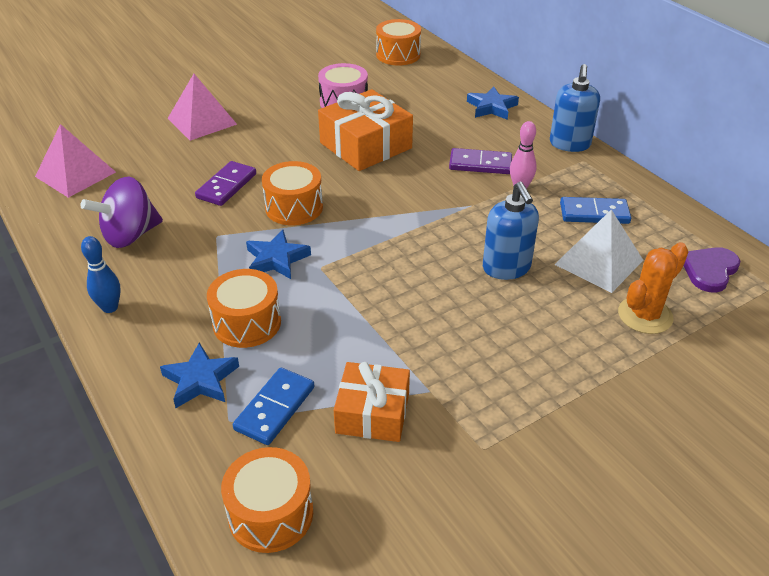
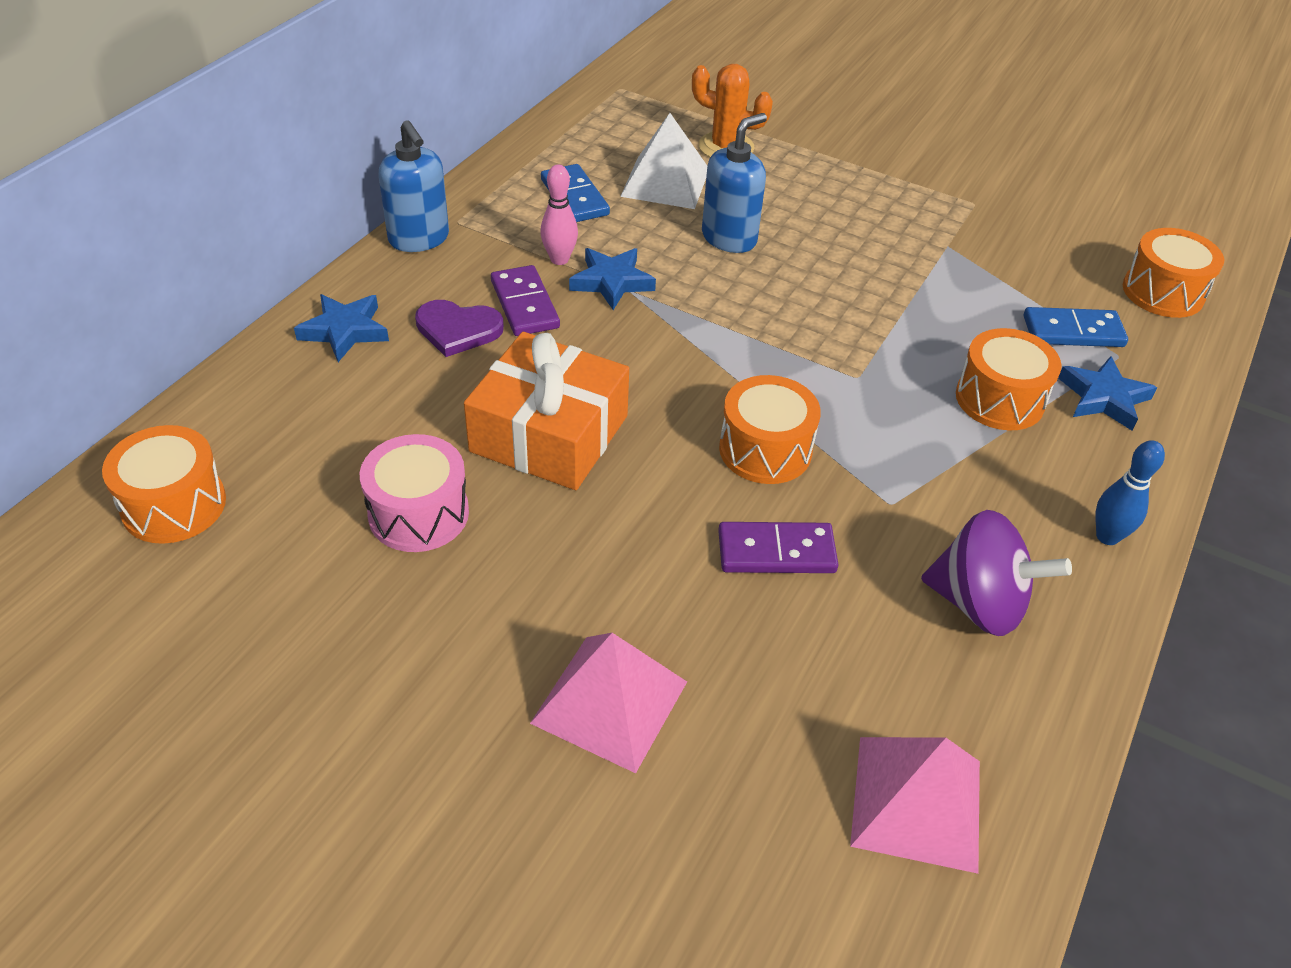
camera: 120 degrees left, 5 degrees up
blue star [246,230,311,279] -> blue star moved to [569,248,656,310]
orange gift [334,362,410,442] -> none
blue soap dispenser [550,64,600,152] -> blue soap dispenser turned 75 degrees clockwise [378,120,449,252]
purple heart [683,247,740,293] -> purple heart moved to [415,300,504,357]

